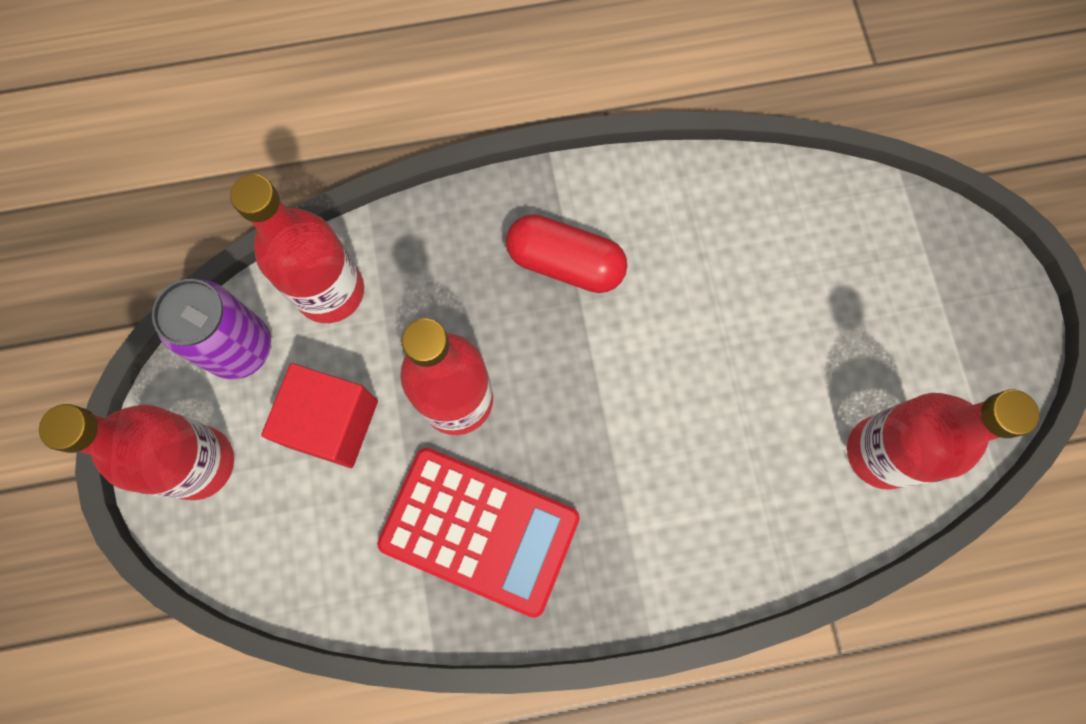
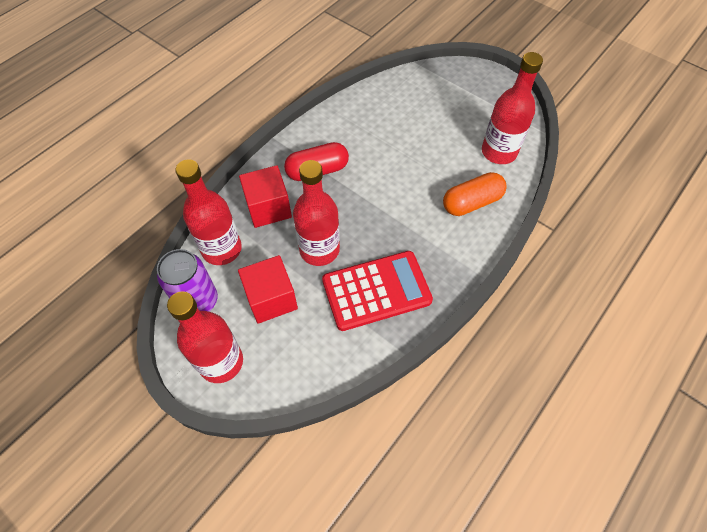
camera: 40 degrees left, 15 degrees down
none -> red cube [239,165,292,228]
none -> orange capsule [443,172,507,216]

